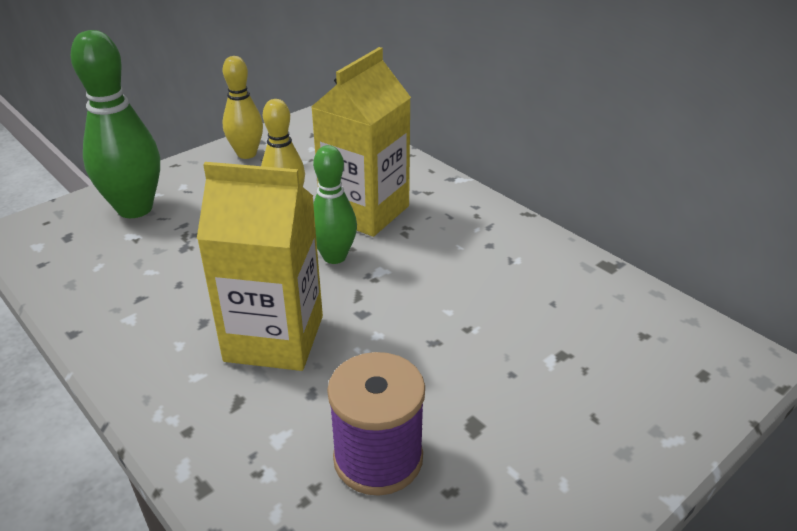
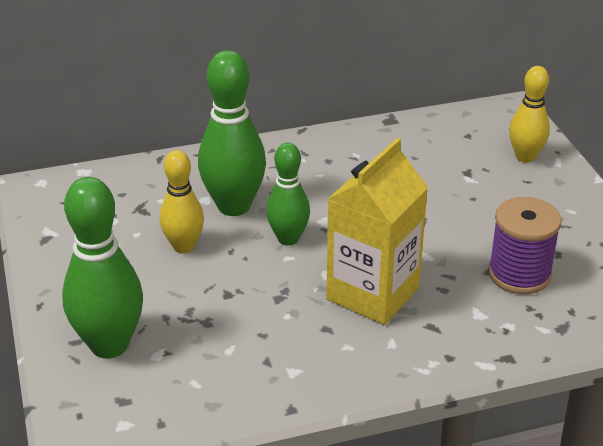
camera: 65 degrees left, 0 degrees up
yellow bowling pin [222,56,263,159] -> yellow bowling pin moved to [509,66,550,163]
yellow carton [311,47,411,237] -> green bowling pin [198,50,266,216]

